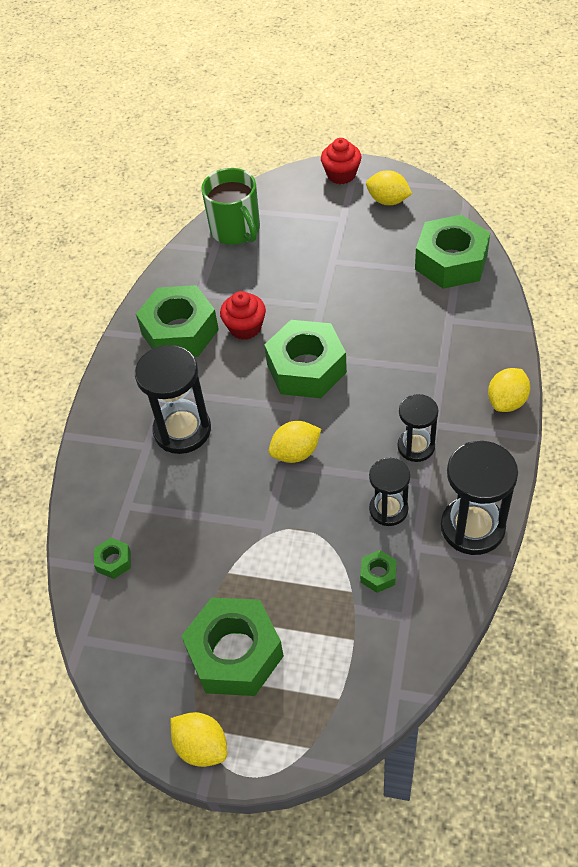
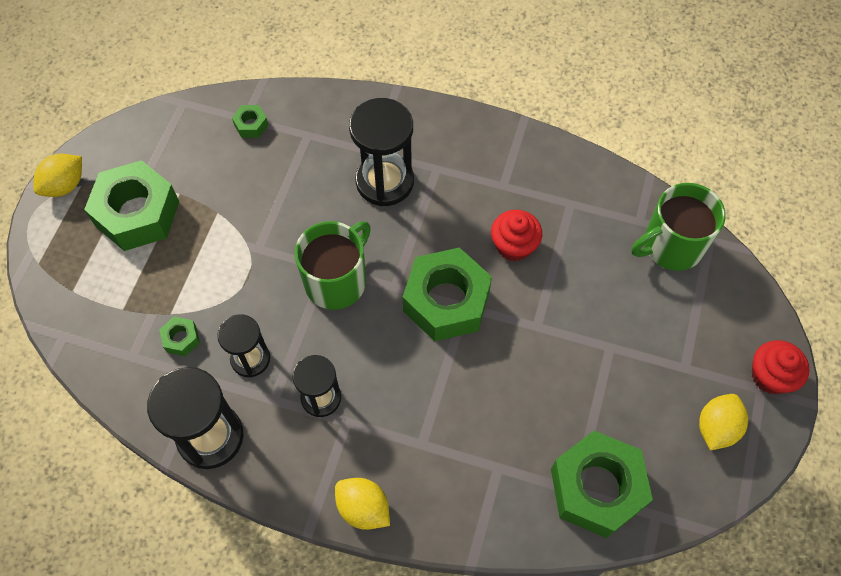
camera: 90 degrees right, 10 degrees up
green nut [136,285,219,357] -> none
yellow lemon [269,421,321,463] -> green mug [294,221,371,310]

